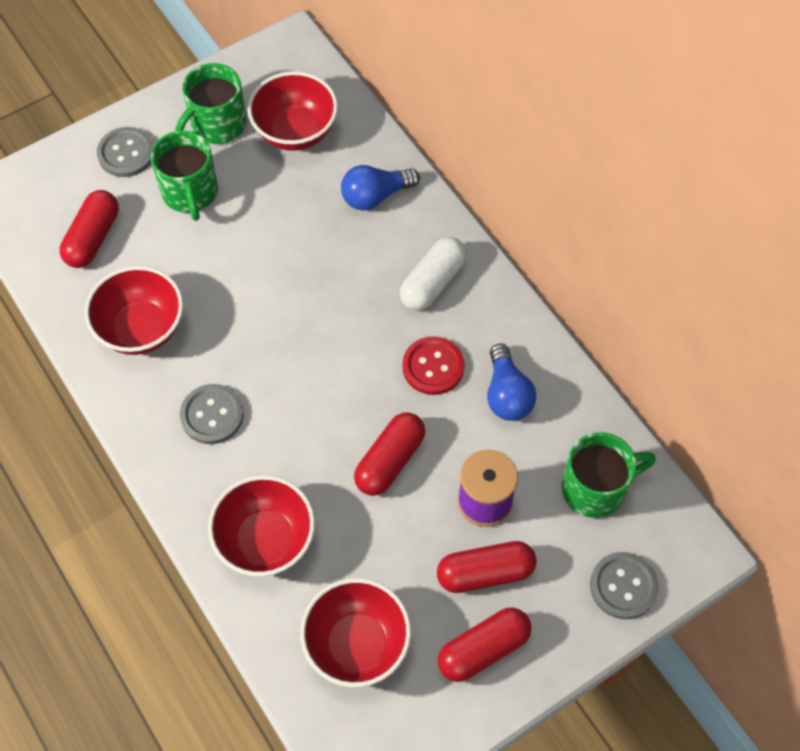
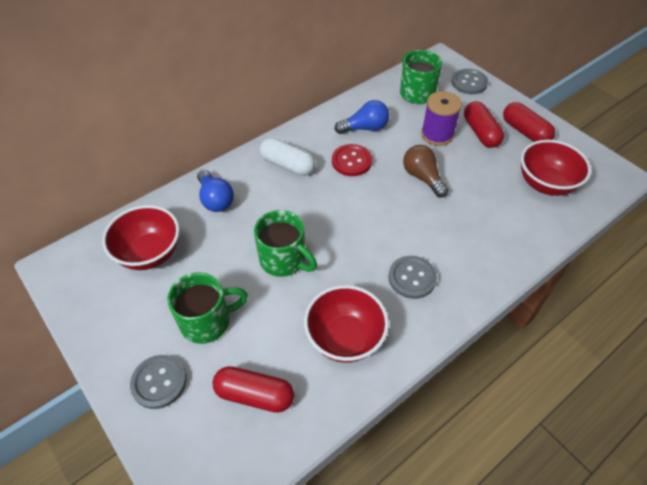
camera: 95 degrees left, 10 degrees down
green mug [175,63,246,144] -> green mug moved to [254,210,317,277]
red bowl [208,475,315,576] -> none
red capsule [354,412,425,496] -> brown light bulb [403,145,448,197]

